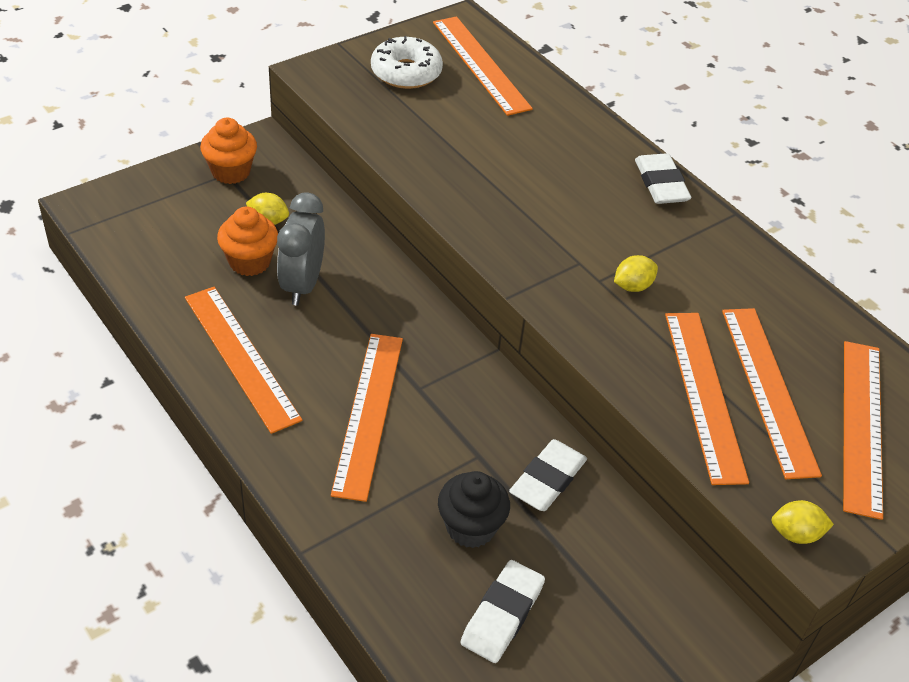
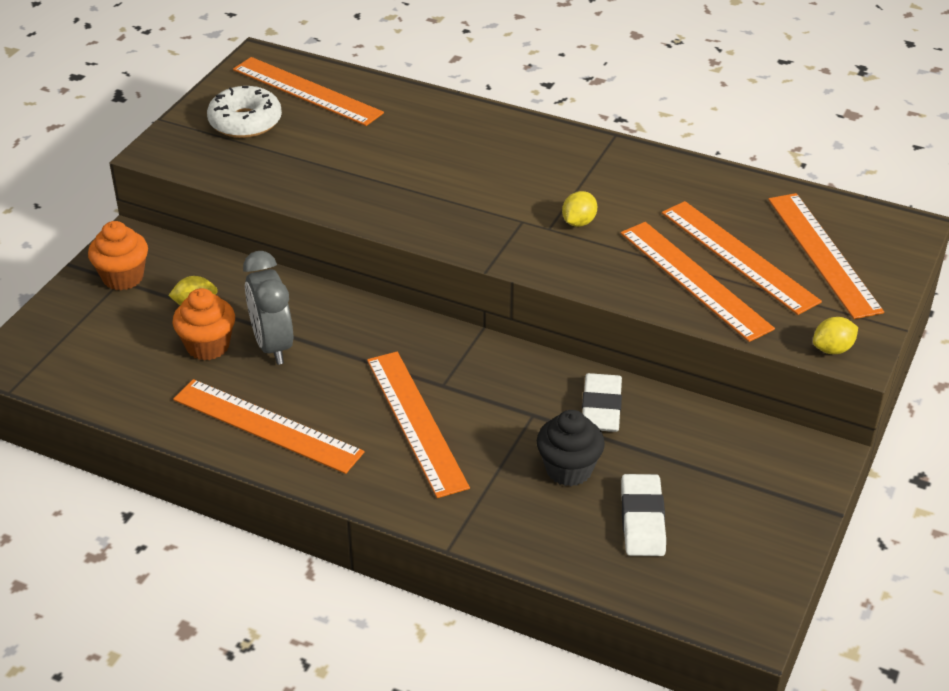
camera: 25 degrees left, 5 degrees down
white eraser [635,153,691,204] -> none

